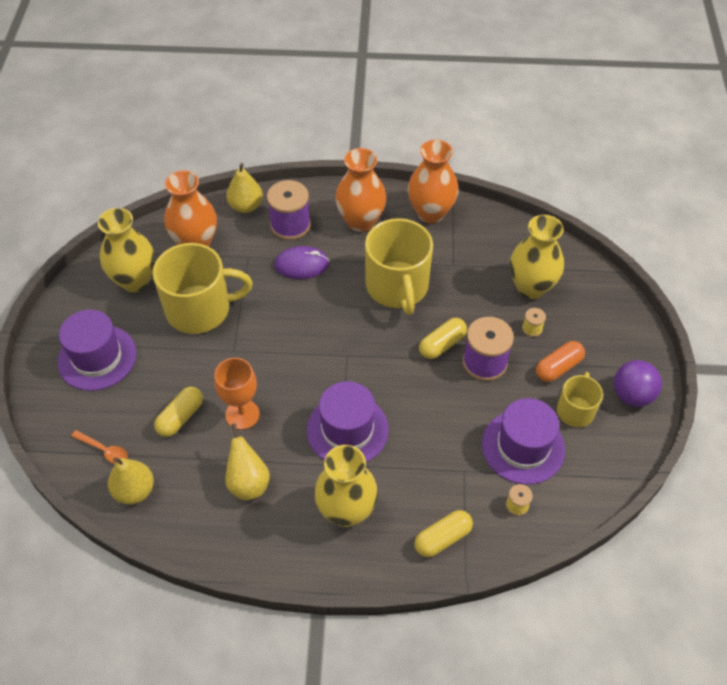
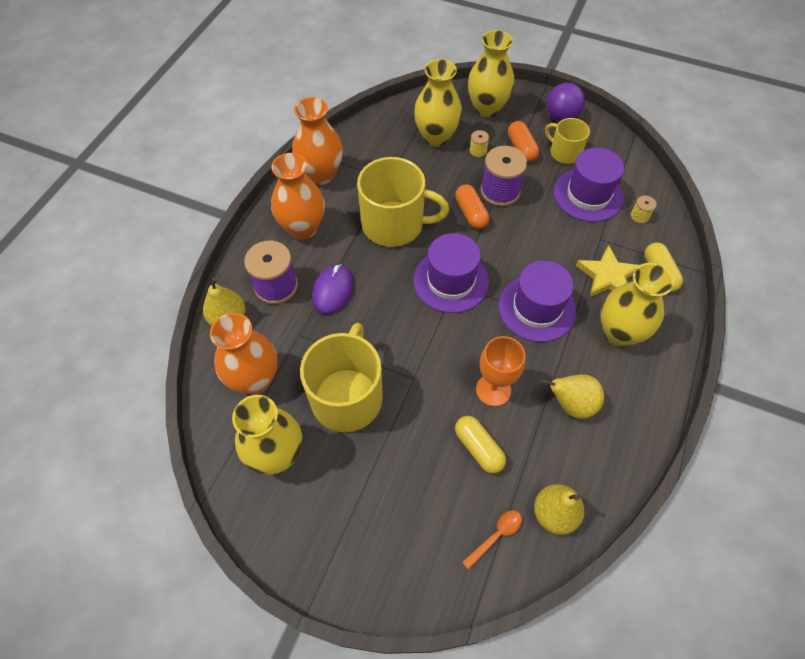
camera: 70 degrees left, 5 degrees up
purple hat [57,310,137,391] -> purple hat moved to [413,233,489,313]
yellow capsule [419,318,467,359] -> orange capsule [455,184,490,229]
none -> yellow vase [468,30,514,117]
none -> yellow star [576,245,639,298]

